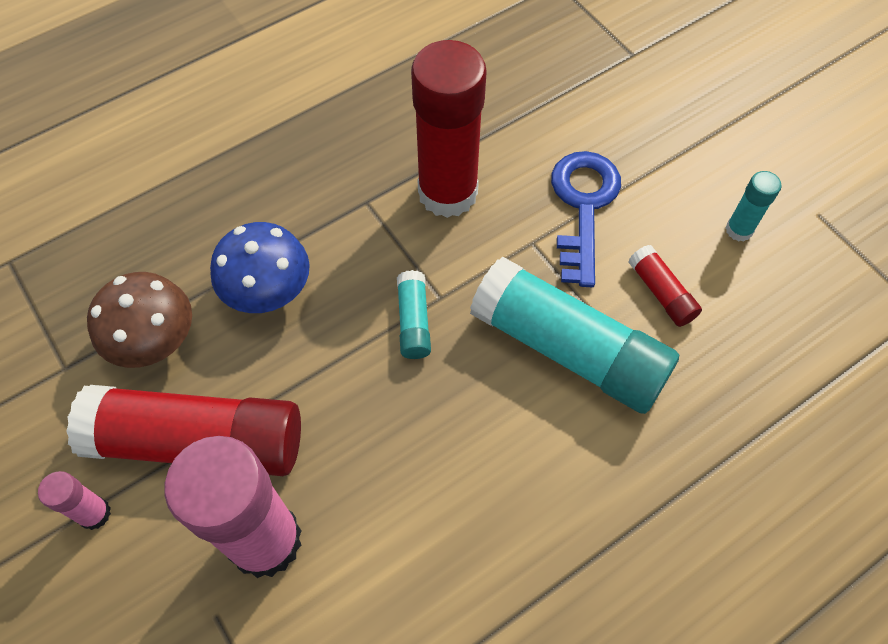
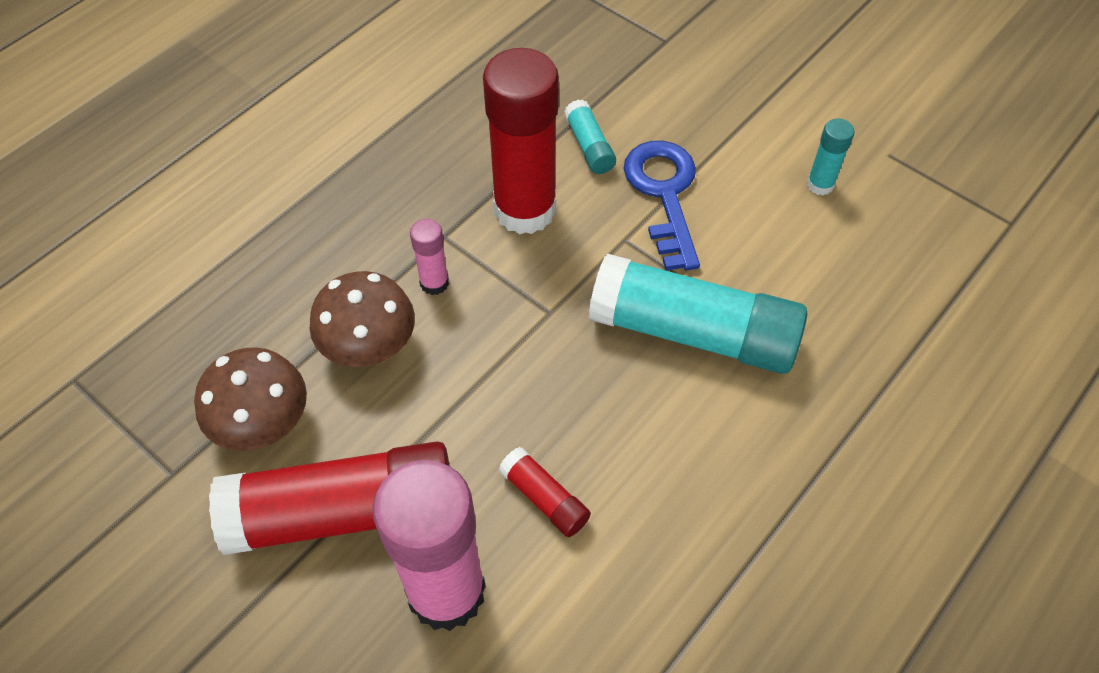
camera: 15 degrees left, 5 degrees down
pink glue stick [38,471,111,530] -> pink glue stick moved to [410,219,449,295]
blue mushroom [210,222,310,313] -> brown mushroom [309,271,415,367]
turquoise glue stick [397,270,431,359] -> turquoise glue stick moved to [564,100,616,174]
red glue stick [628,245,702,327] -> red glue stick moved to [499,447,591,537]

